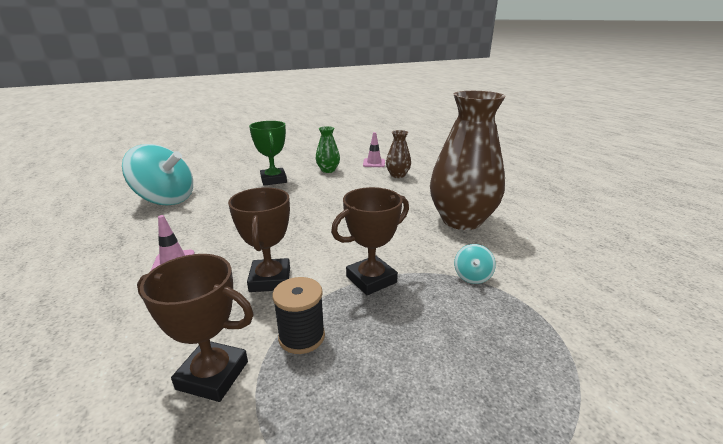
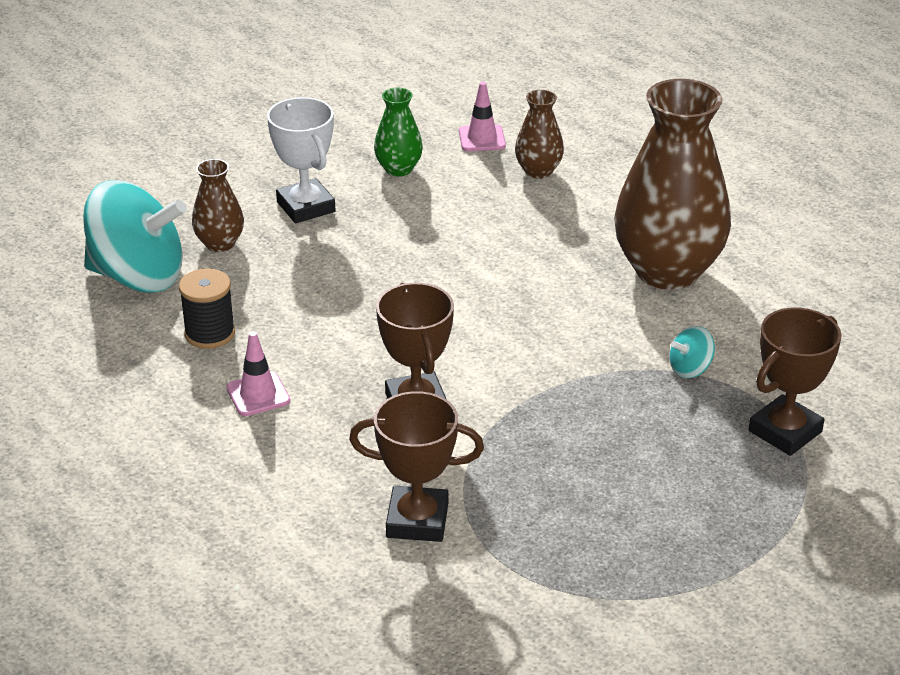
camera: 10 degrees left, 10 degrees up
green trophy [249,121,287,186] -> white trophy [267,97,336,223]
black spool [272,277,325,354] -> black spool moved to [179,268,235,349]
brown trophy [331,187,409,295] -> brown trophy moved to [749,308,842,456]
turquoise spinning top [454,244,496,284] -> turquoise spinning top turned 60 degrees clockwise [669,326,715,378]
none -> brown vase [192,159,244,252]

